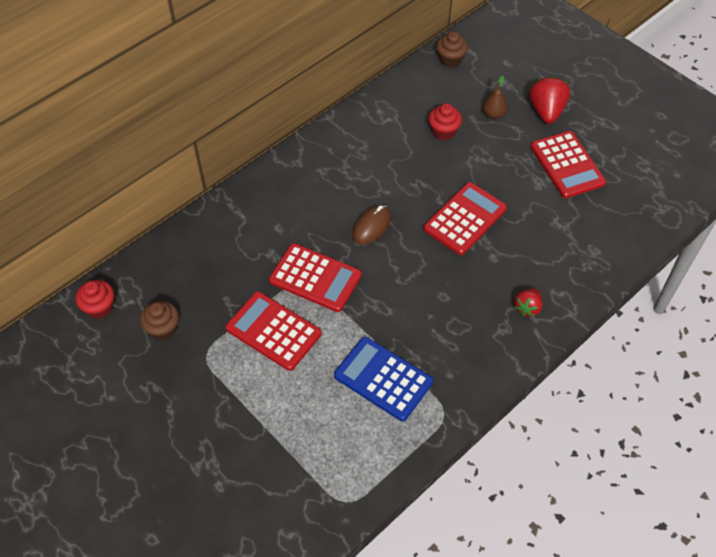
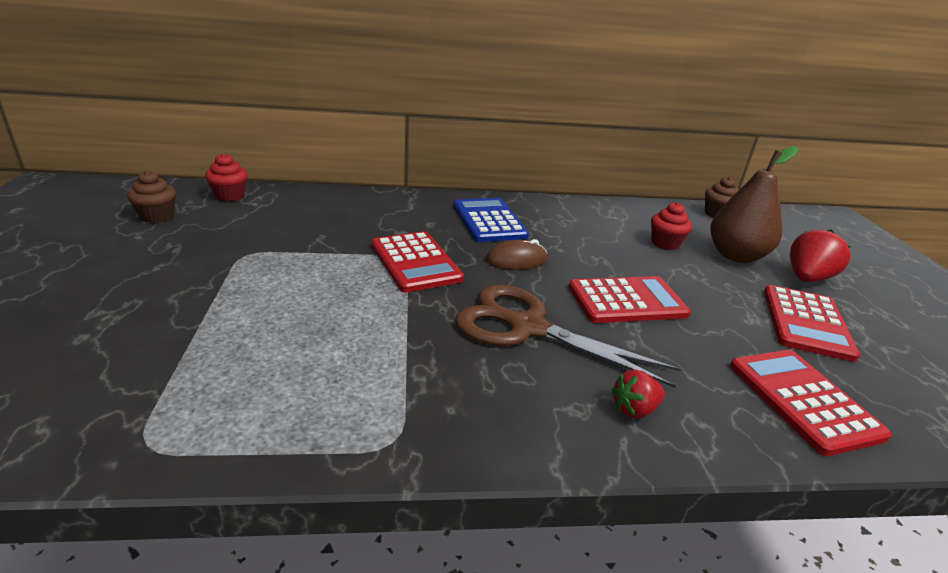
camera: 35 degrees right, 25 degrees down
brown cupcake [140,301,179,340] -> brown cupcake moved to [127,170,176,223]
red calculator [226,291,322,371] -> red calculator moved to [730,350,892,456]
blue calculator [334,337,433,421] -> blue calculator moved to [454,198,529,242]
brown pear [483,76,508,119] -> brown pear [710,147,798,263], size x2.10
none -> brown scissors [455,285,681,388]

